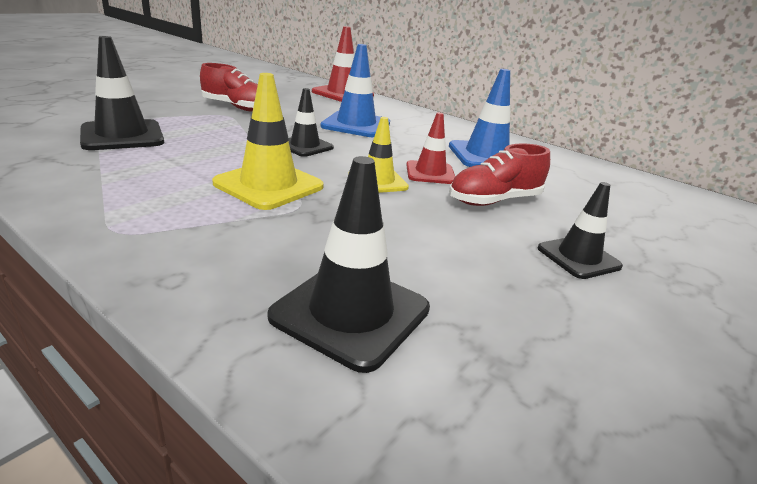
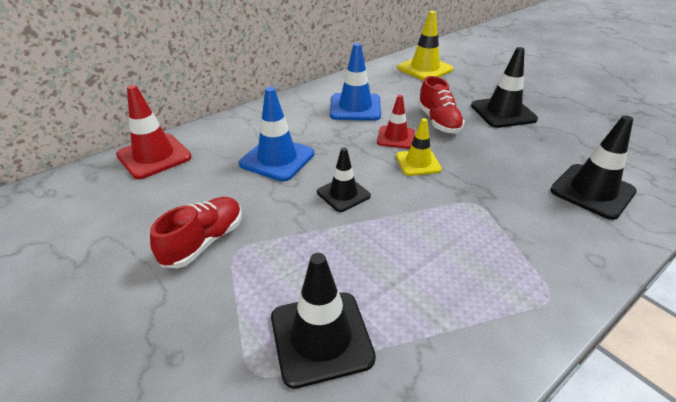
camera: 75 degrees left, 10 degrees up
yellow traffic cone [212,73,324,210] -> yellow traffic cone moved to [397,11,453,81]
black traffic cone [538,182,623,279] -> black traffic cone [471,47,538,128], size x1.56

